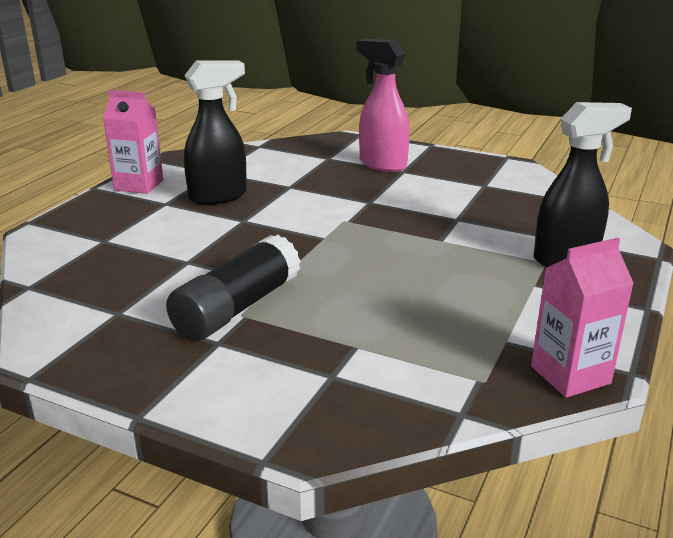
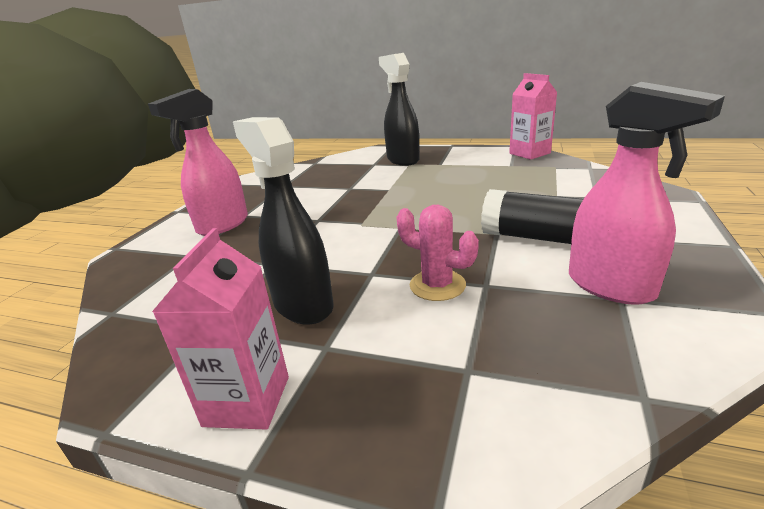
camera: 95 degrees left, 0 degrees up
none -> pink cactus [397,205,479,301]
none -> pink spray bottle [569,82,725,305]

